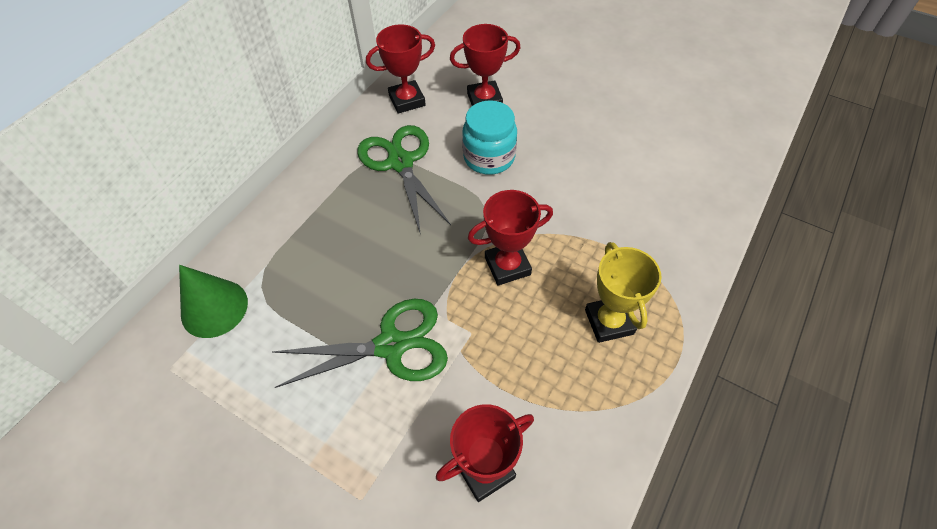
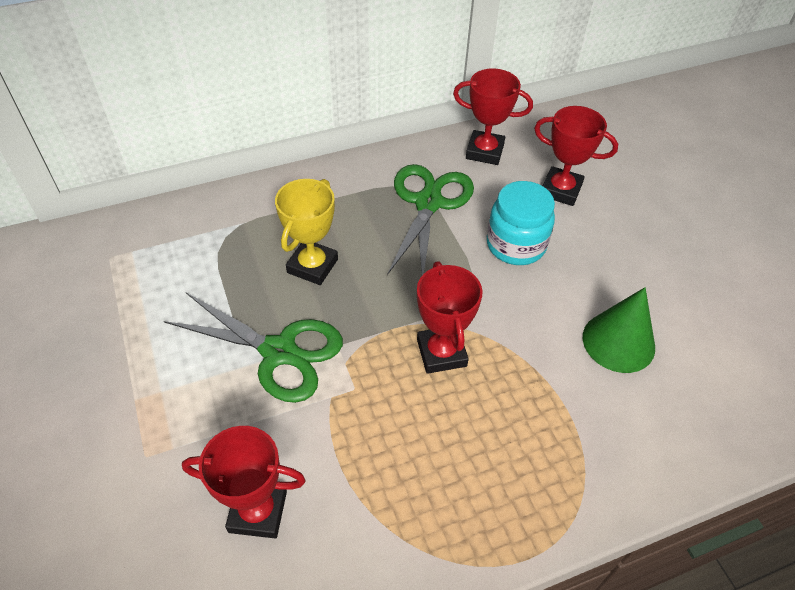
camera: 35 degrees right, 5 degrees down
green cone [179,265,248,338] -> green cone moved to [583,287,655,373]
red trophy [468,190,553,286] -> red trophy turned 60 degrees clockwise [417,261,483,374]
yellow trophy [585,242,662,343] -> yellow trophy moved to [275,179,338,285]

